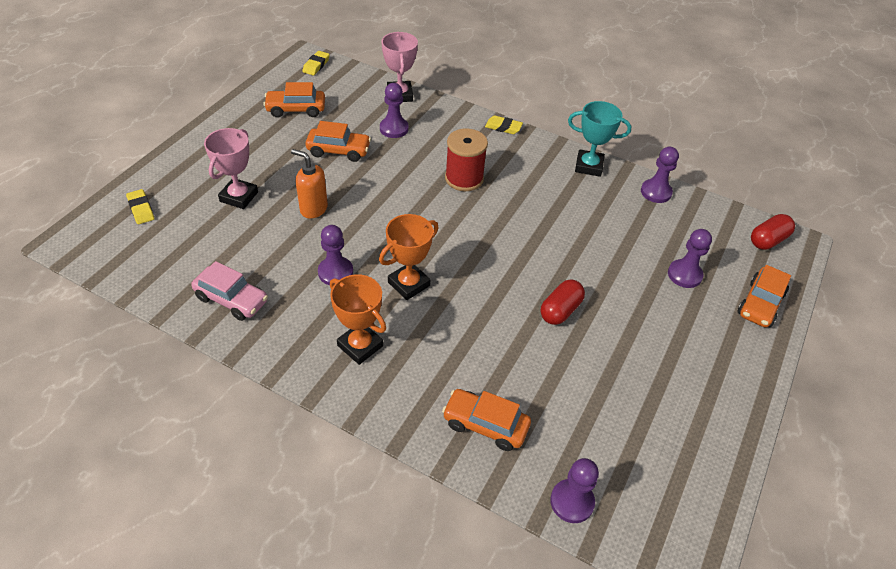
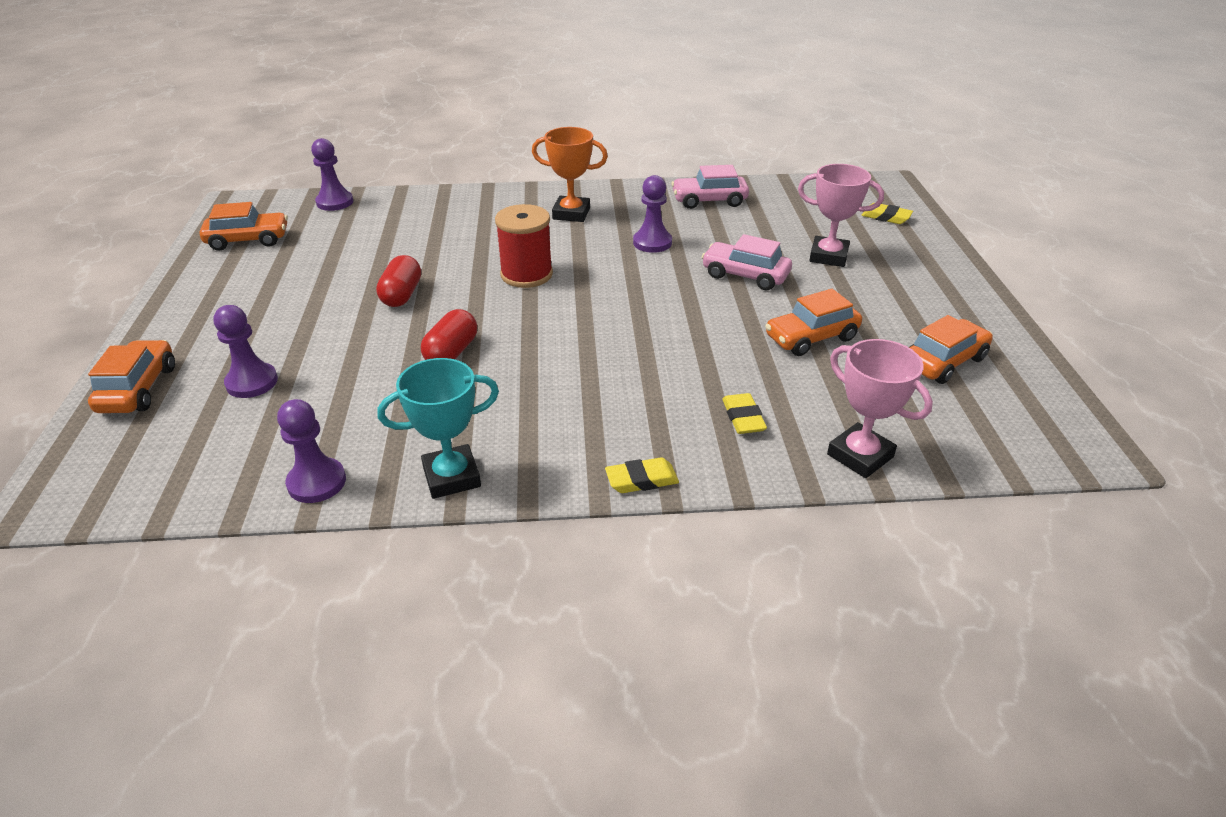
camera: 150 degrees right, 10 degrees down
pink trophy [204,128,258,209] -> pink trophy turned 60 degrees counterclockwise [798,164,884,267]
orange soap dispenser [291,149,328,219] -> pink car [702,234,792,290]
yellow eraser [302,51,330,75] -> yellow eraser moved to [722,393,767,434]
orange trophy [379,214,439,300] -> none
purple pawn [380,83,409,138] -> none
orange car [442,389,531,451] -> orange car moved to [200,202,288,251]
red spool [445,128,488,191] -> red spool moved to [495,204,553,288]
red capsule [751,214,795,250] -> red capsule moved to [421,309,477,360]

